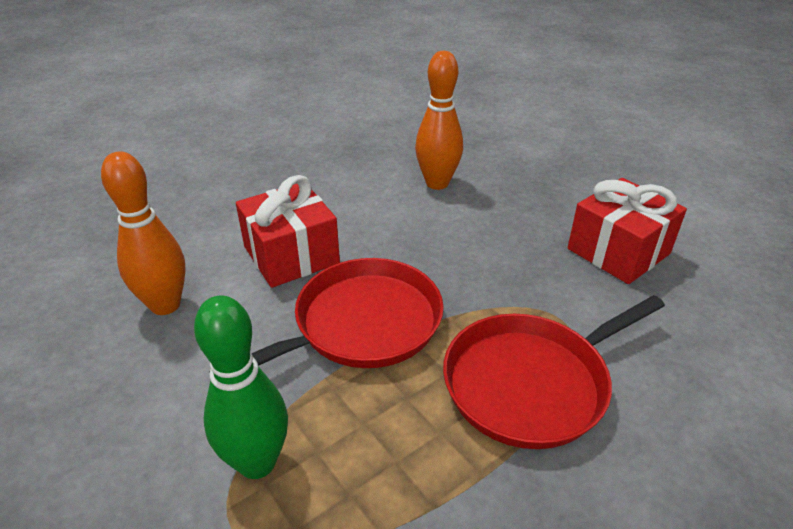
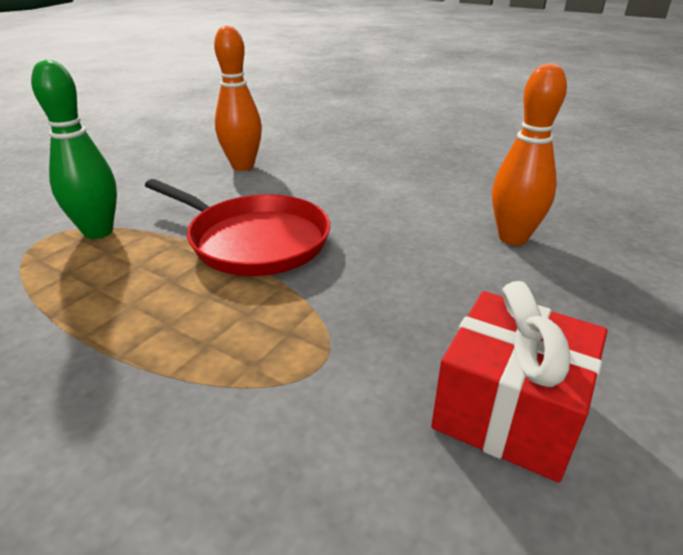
camera: 70 degrees right, 5 degrees down
red gift [236,175,340,288] -> none
red pan [443,295,665,449] -> none

